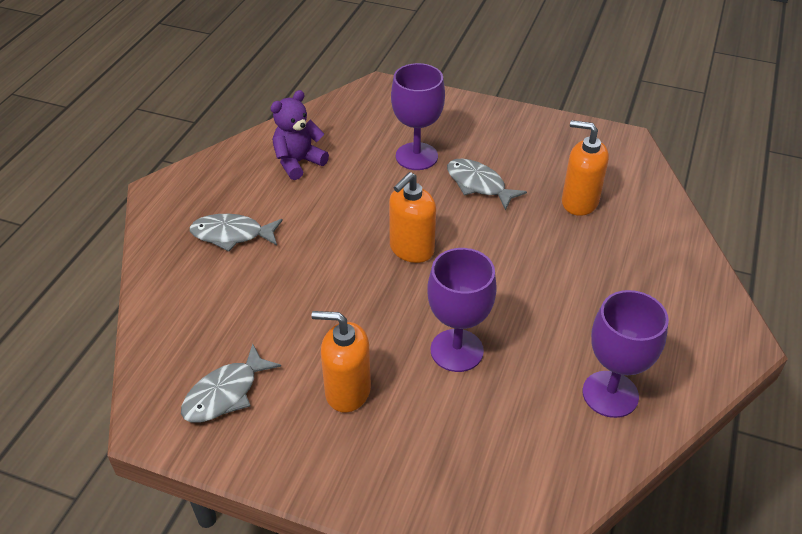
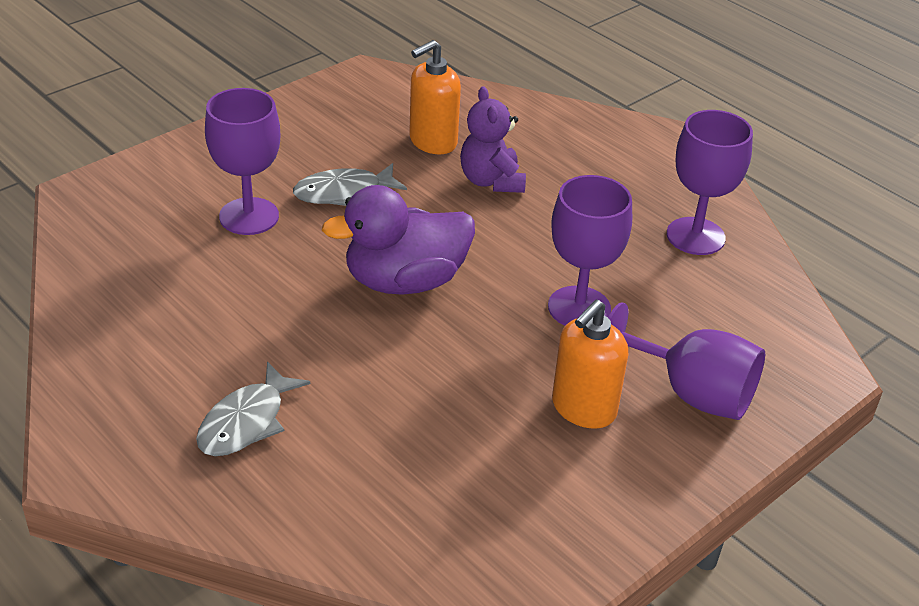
camera: 65 degrees left, 5 degrees down
grey fish [181,343,281,422] -> none
purple teddy bear [270,90,329,180] -> purple teddy bear moved to [460,86,526,193]
orange soap dispenser [389,172,436,263] -> purple duck [322,185,475,295]
none -> purple goblet [608,302,765,420]

